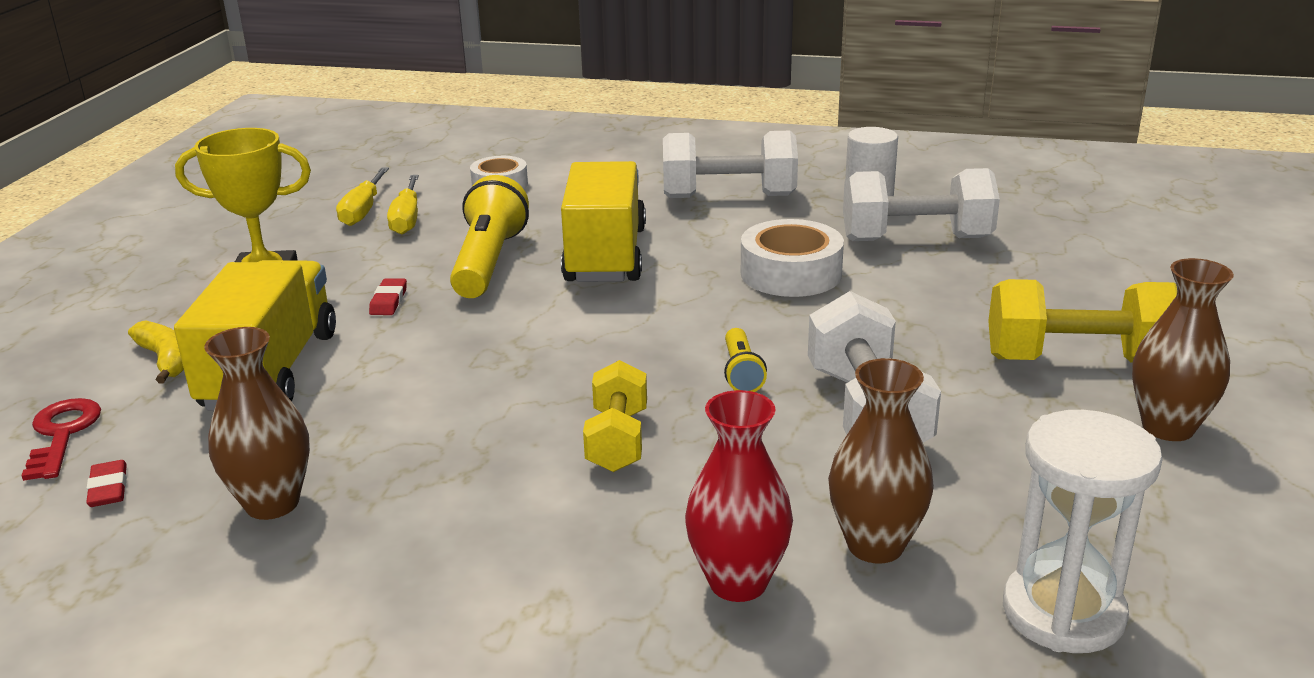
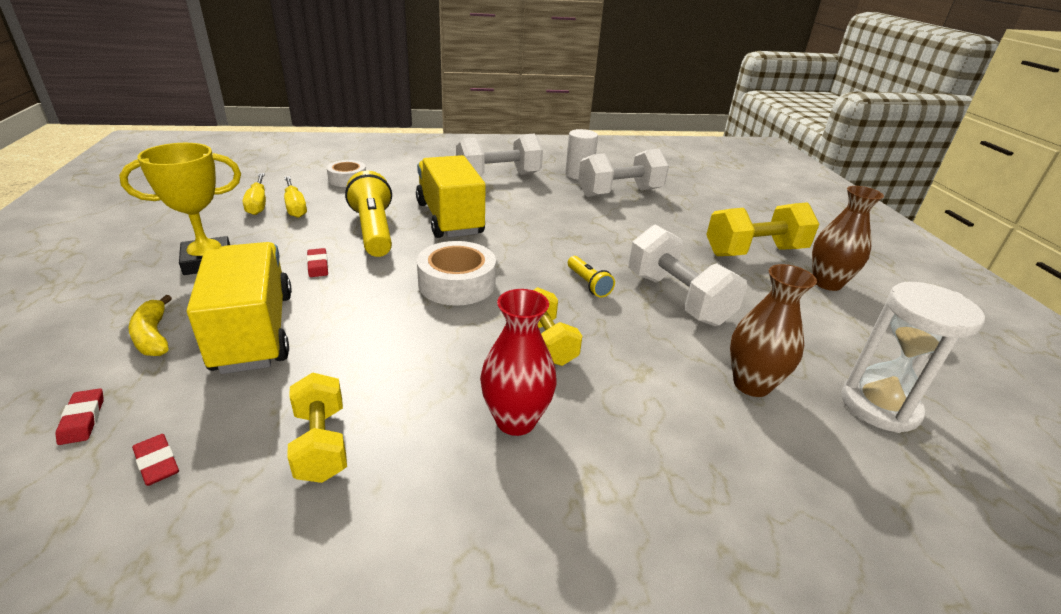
camera: 25 degrees left, 5 degrees up
red key [22,398,101,481] -> red eraser [55,388,104,445]
yellow banana [128,320,184,383] -> yellow banana turned 150 degrees counterclockwise [128,295,172,356]
brown vase [204,327,310,520] -> yellow dumbbell [287,372,347,483]
red vase [685,390,793,602] -> red vase moved to [480,289,557,436]
white tape [741,219,844,297] -> white tape moved to [417,241,496,306]

